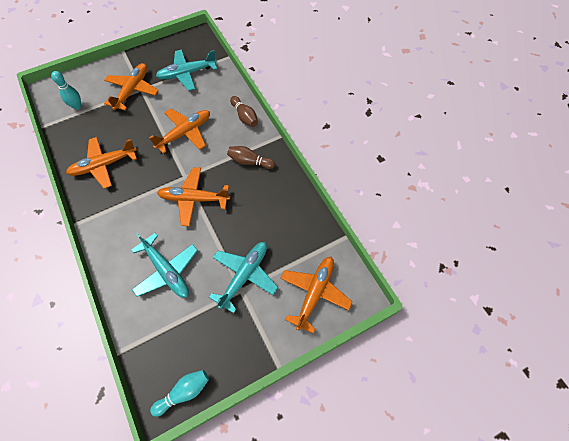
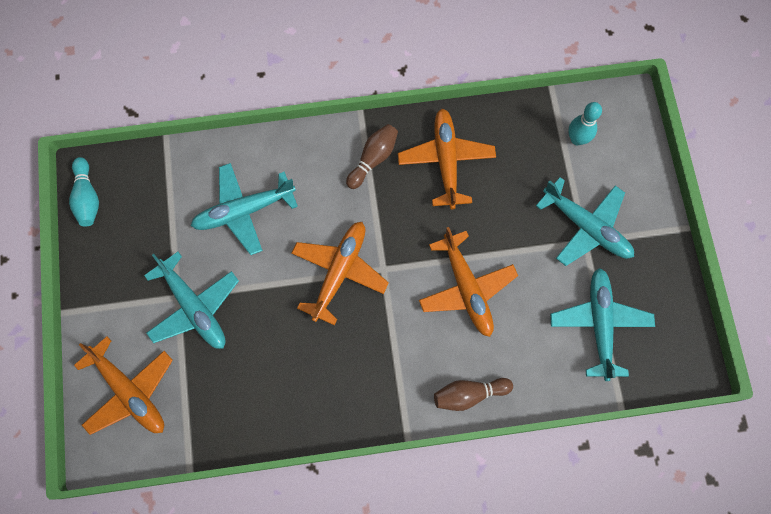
camera: 110 degrees right, 10 degrees up
orange plane [104,63,159,110] -> turquoise plane [536,177,634,266]
brown bowling pin [227,146,275,169] -> brown bowling pin moved to [346,124,398,189]

